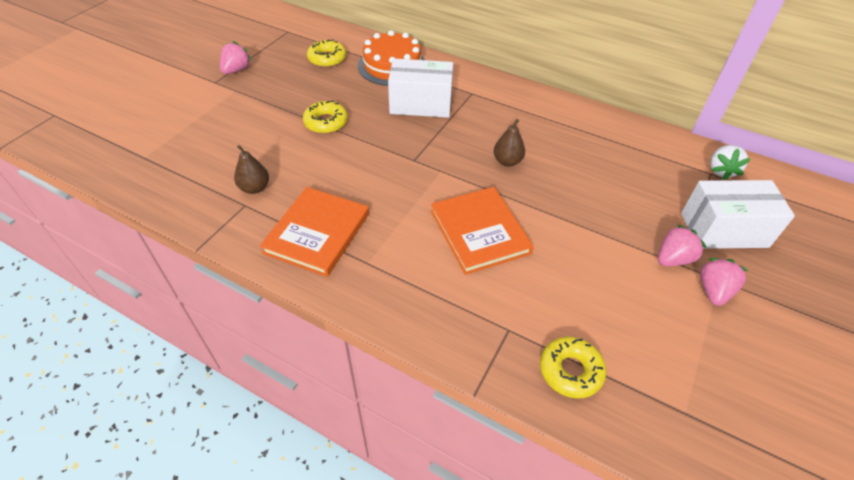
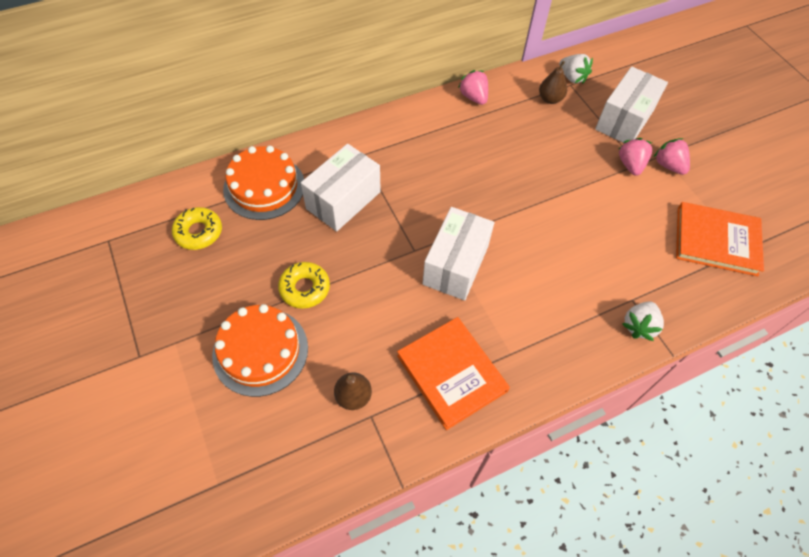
camera: 55 degrees left, 10 degrees up
pink strawberry [220,41,252,74] -> pink strawberry moved to [458,70,488,105]
orange book [431,187,534,275] -> orange book moved to [676,202,764,276]
brown pear [493,119,525,167] -> brown pear moved to [539,61,567,104]
yellow donut [540,337,606,399] -> none
none -> orange cake [212,304,308,397]
none -> white box [422,207,494,301]
none -> white strawberry [622,302,664,341]

